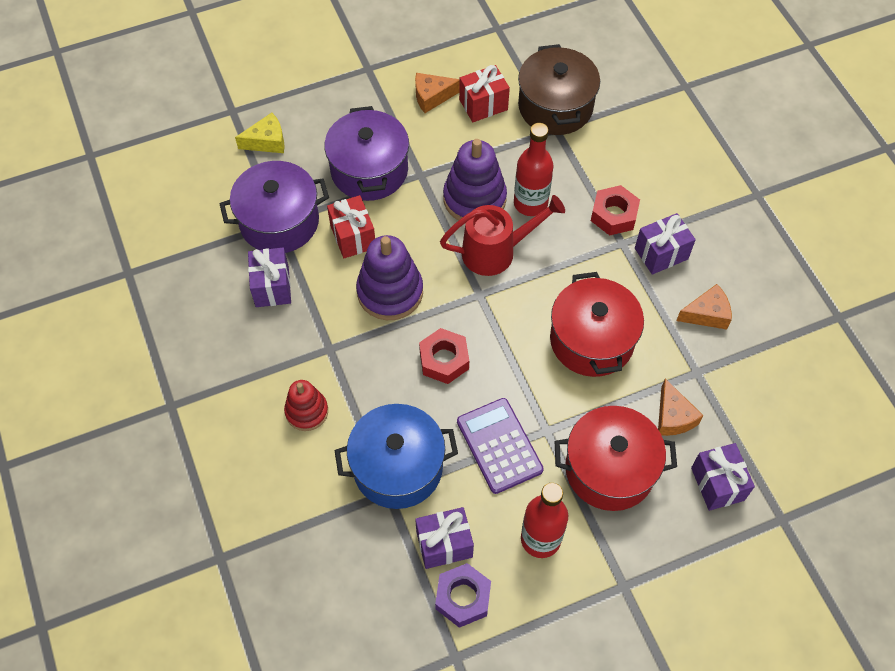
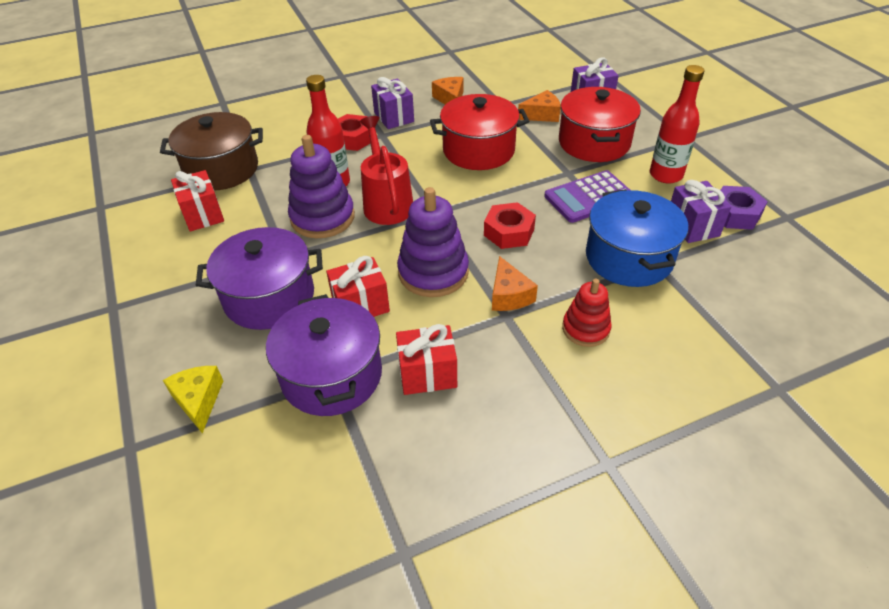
camera: 90 degrees left, 15 degrees down
purple gift [248,248,291,307] -> red gift [396,324,457,395]
orange cheese [415,73,460,113] -> orange cheese moved to [492,256,538,311]

